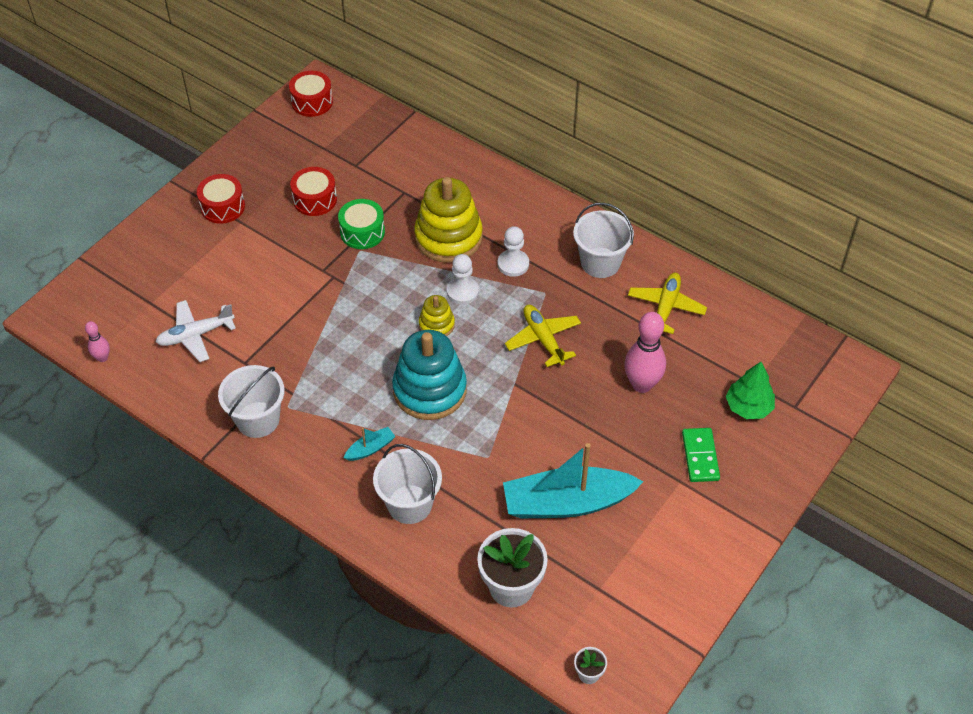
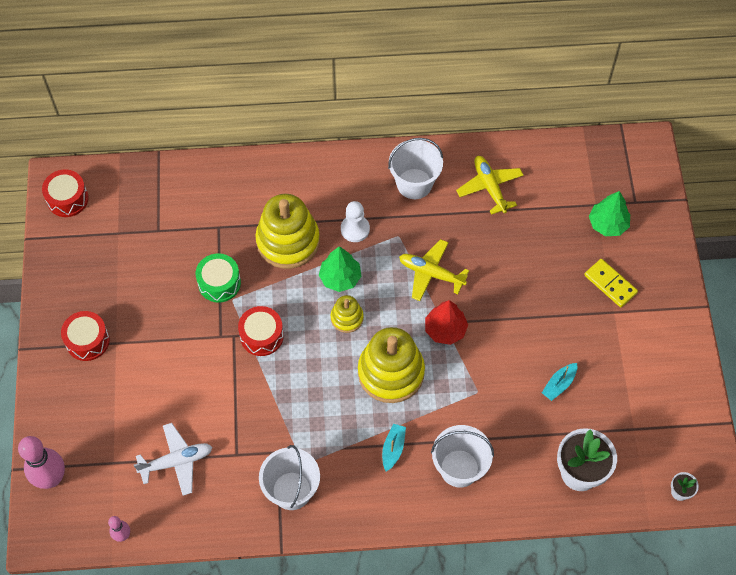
camera: 40 degrees left, 10 degrees up
white plane [156,300,236,362] -> white plane turned 135 degrees counterclockwise [134,423,212,496]
red drum [290,167,337,216] -> red drum moved to [238,306,284,356]
turquoise stacking toy [392,330,467,420] -> yellow stacking toy [358,327,425,403]
white pawn [447,254,479,304] -> green tree [319,246,362,292]
turquoise boat [503,443,644,519] -> turquoise boat [542,363,577,401], size x0.42
pink bowling pin [624,312,666,393] -> pink bowling pin moved to [18,436,65,489]
green domino [682,428,720,482] -> yellow domino [584,259,638,307]
none -> red tree [425,300,468,345]

